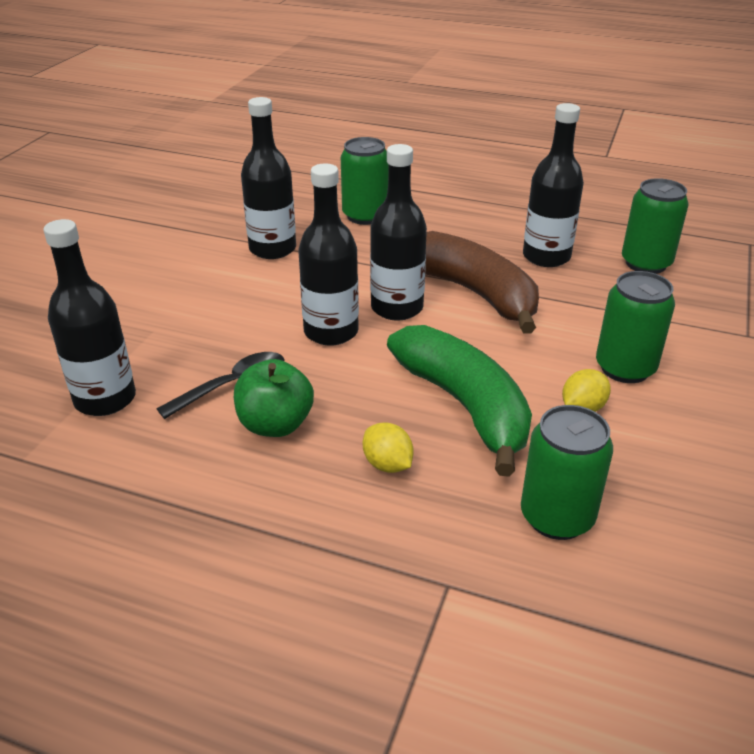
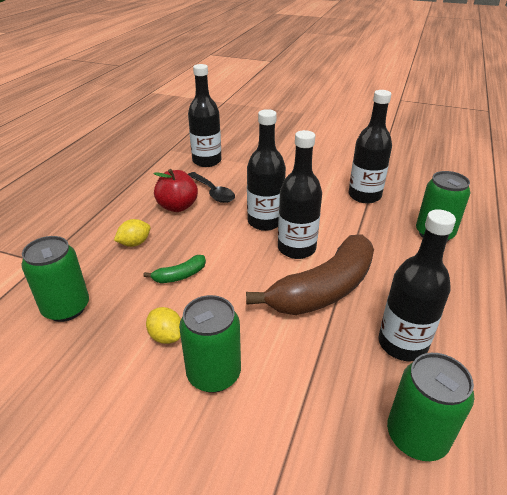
camera: 90 degrees right, 0 degrees up
green apple [234,359,314,437] -> red apple [154,169,198,212]
green banana [387,325,532,477] -> green banana [144,255,206,283], size x0.43

